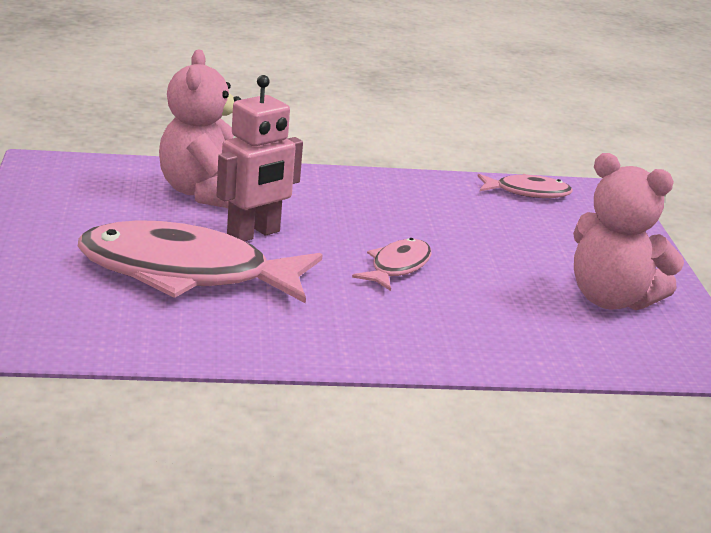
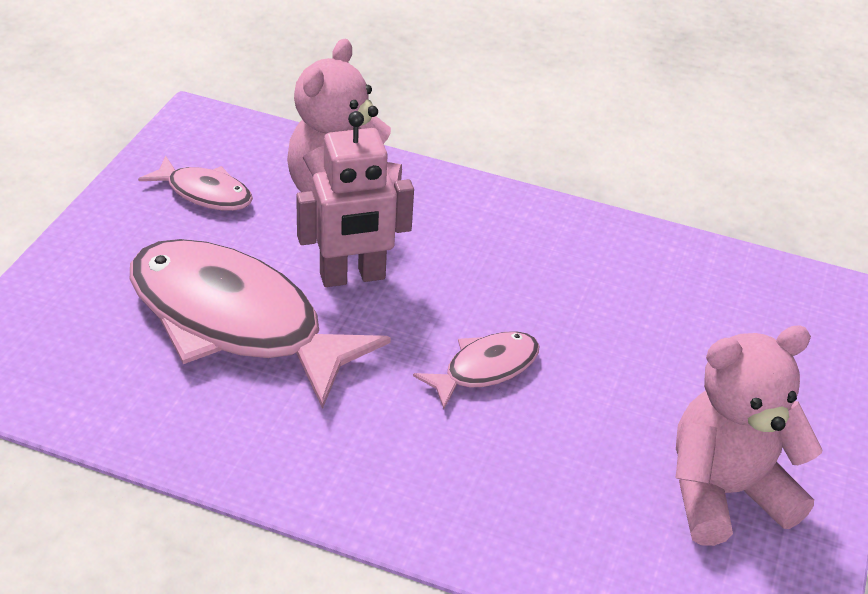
camera: 25 degrees right, 15 degrees up
pink fish [477,174,573,198] -> pink fish moved to [138,155,253,211]
pink teddy bear [573,153,684,310] -> pink teddy bear turned 105 degrees clockwise [676,326,822,546]

